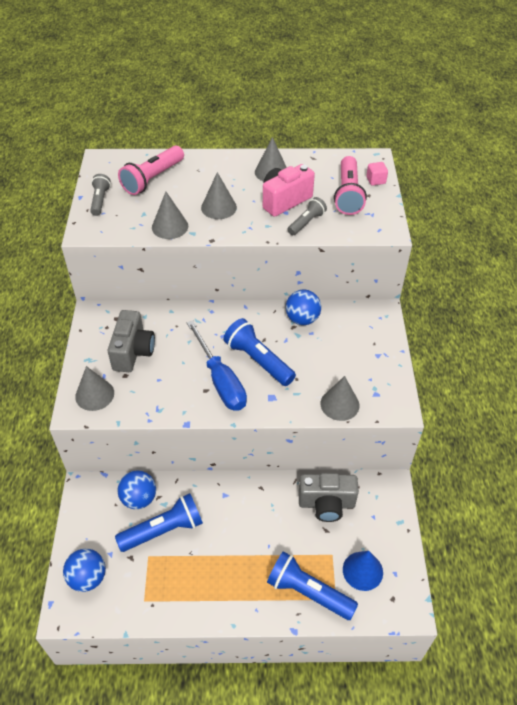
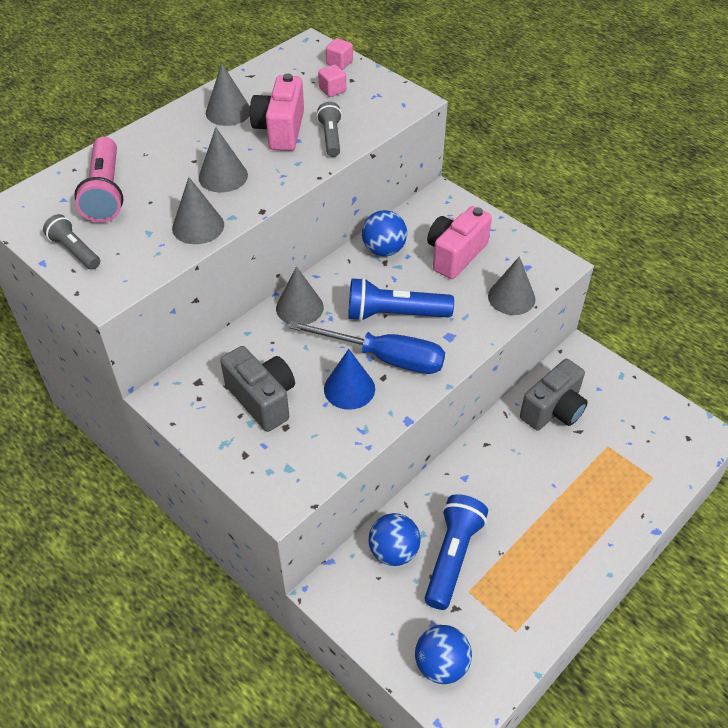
camera: 45 degrees left, 0 degrees up
grey cone [75,366,114,411] -> grey cone moved to [276,266,324,325]
blue flashlight [267,551,358,620] -> none
pink flashlight [334,156,367,215] -> pink cube [318,65,346,97]
blue cone [343,551,383,591] -> blue cone moved to [324,349,375,410]
none -> pink camera [427,206,492,279]

